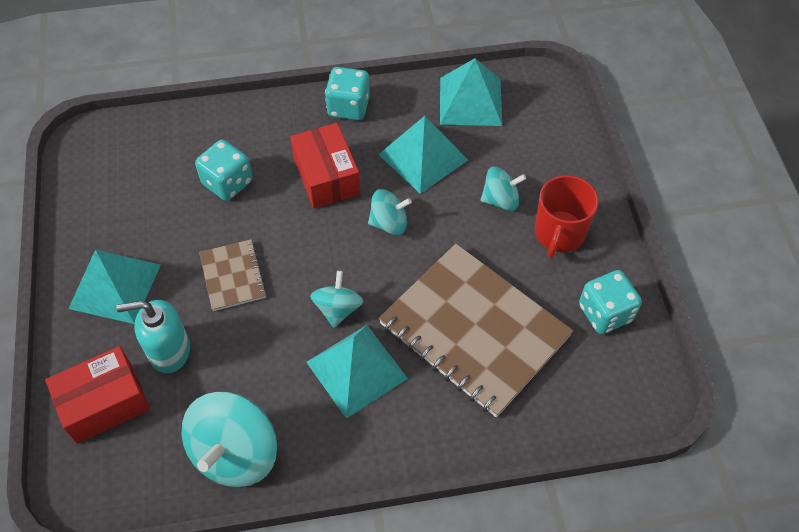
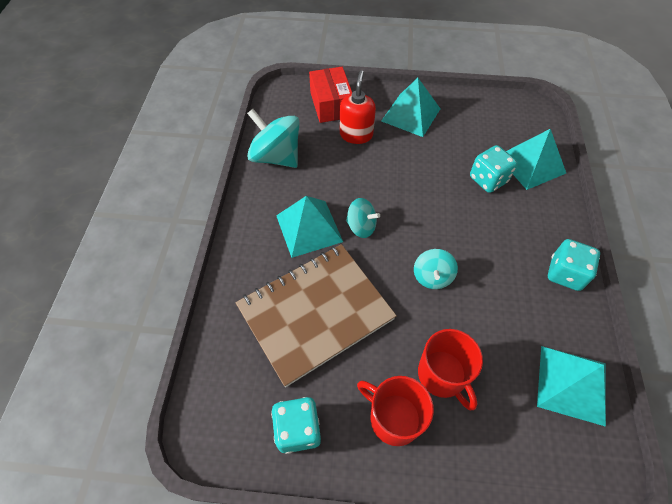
camera: 105 degrees right, 0 degrees up
turquoise soap dispenser [116,300,190,373] -> red soap dispenser [340,70,376,144]
brown notebook [199,239,267,311] -> none
red box [290,123,360,209] -> none
turquoise pyramid [378,116,468,194] -> turquoise pyramid moved to [506,129,566,190]
turquoise spinning top [480,166,526,211] -> red mug [418,329,483,410]

